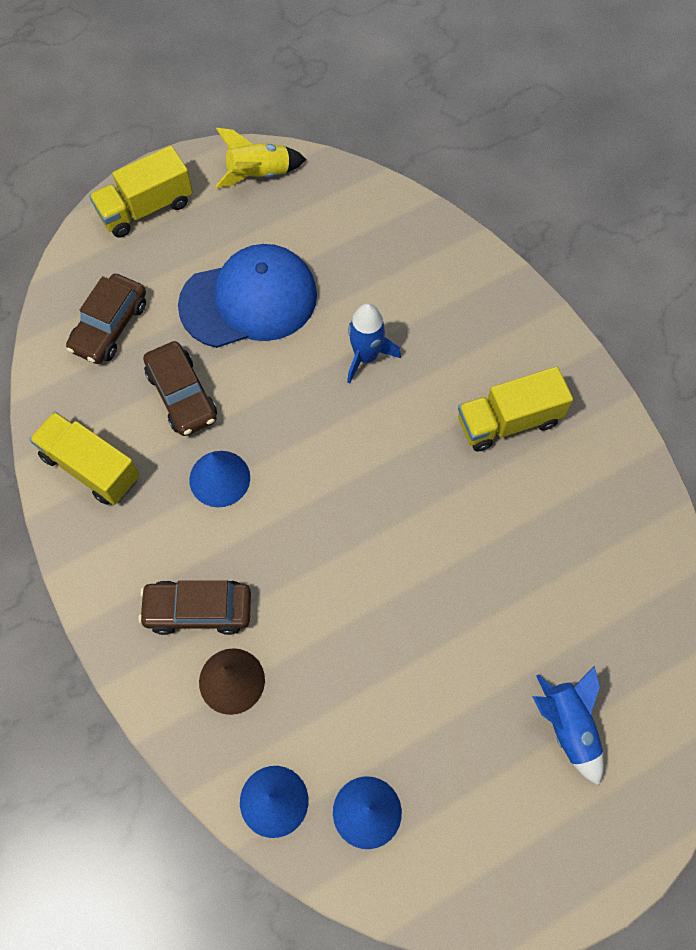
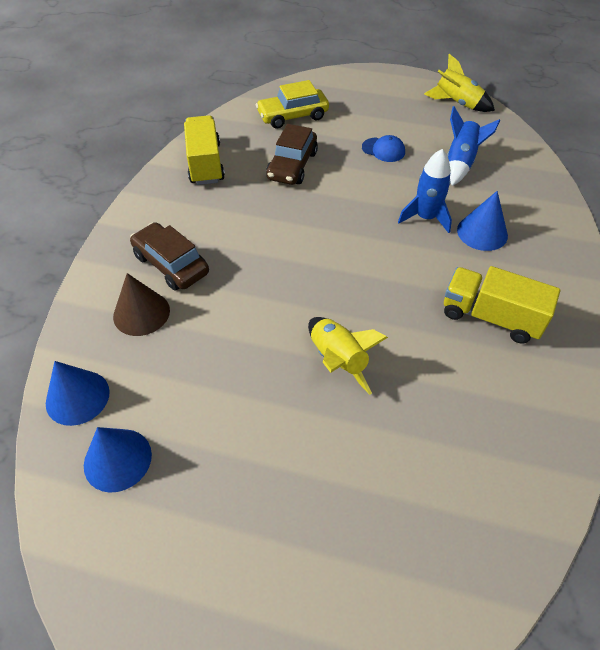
camera: 45 degrees right, 15 degrees down
brown car [66,274,146,364] -> yellow car [256,80,329,129]
yellow truck [89,145,193,238] -> none
blue cap [178,244,317,348] -> blue cap [362,135,405,162], size x0.41
blue cone [189,451,250,507] -> blue cone moved to [457,191,508,251]
blue rocket [533,666,604,786] -> blue rocket moved to [447,106,500,186]
none -> yellow rocket [308,317,388,395]

